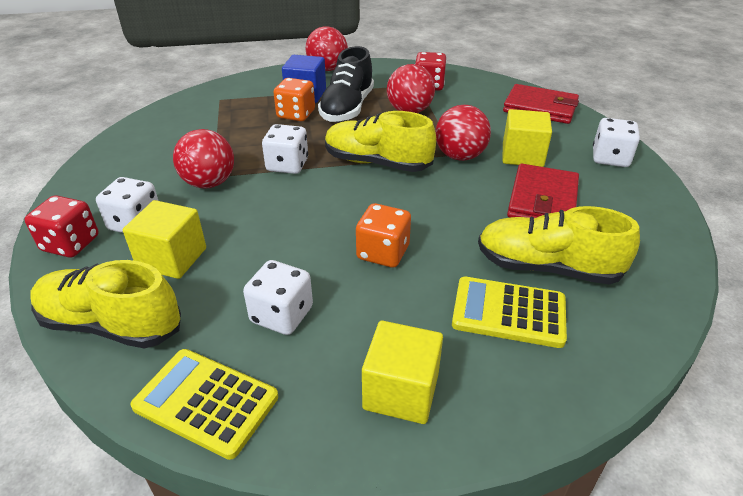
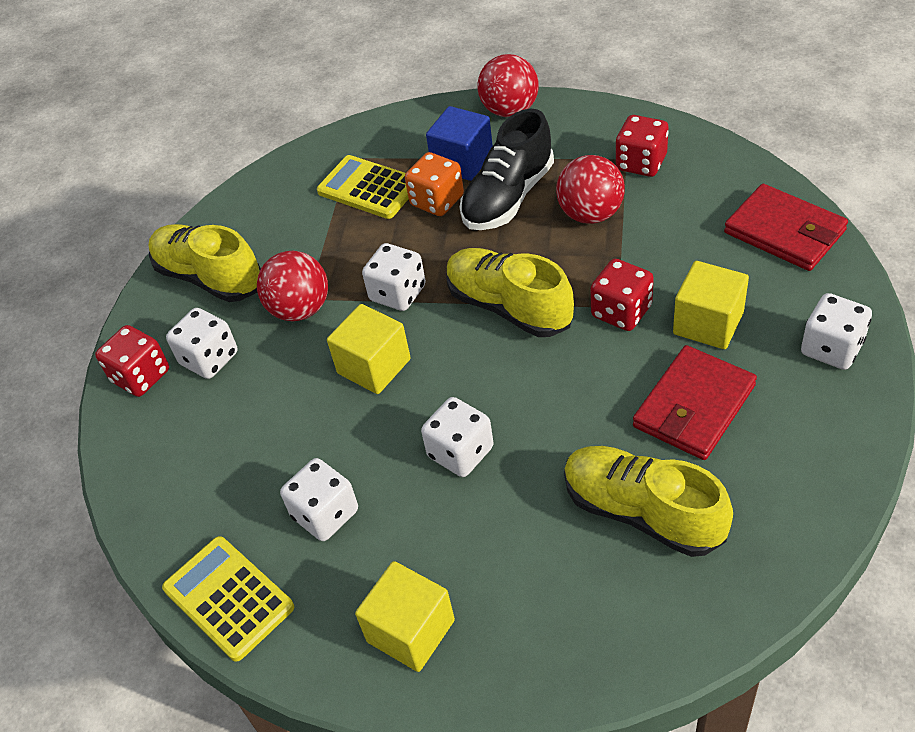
camera: 25 degrees right, 10 degrees up
yellow shoe [30,260,181,349] -> yellow shoe moved to [149,224,261,302]
yellow cube [123,200,206,279] -> yellow cube moved to [327,304,411,394]
orange dice [356,203,411,268] -> white dice [421,397,493,477]
red ball [435,105,491,161] -> red dice [591,259,654,331]
yellow calculator [452,277,567,348] -> yellow calculator moved to [317,155,409,219]

